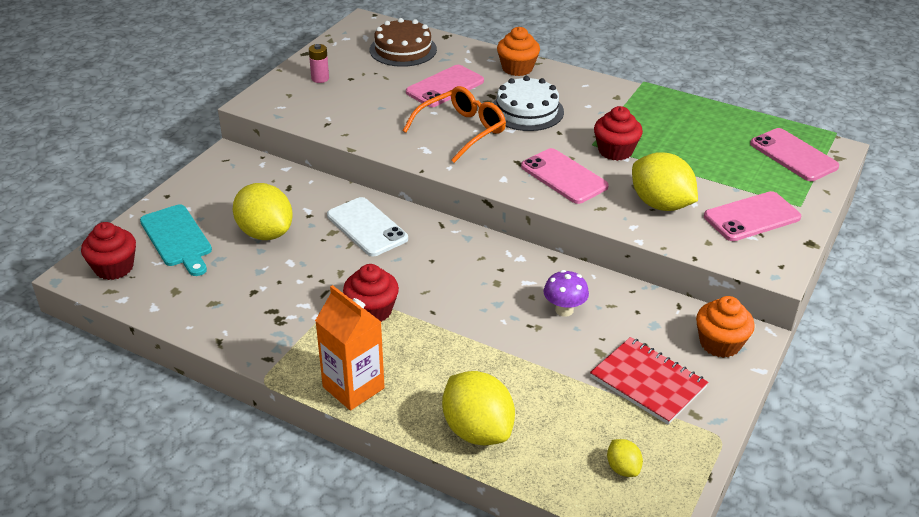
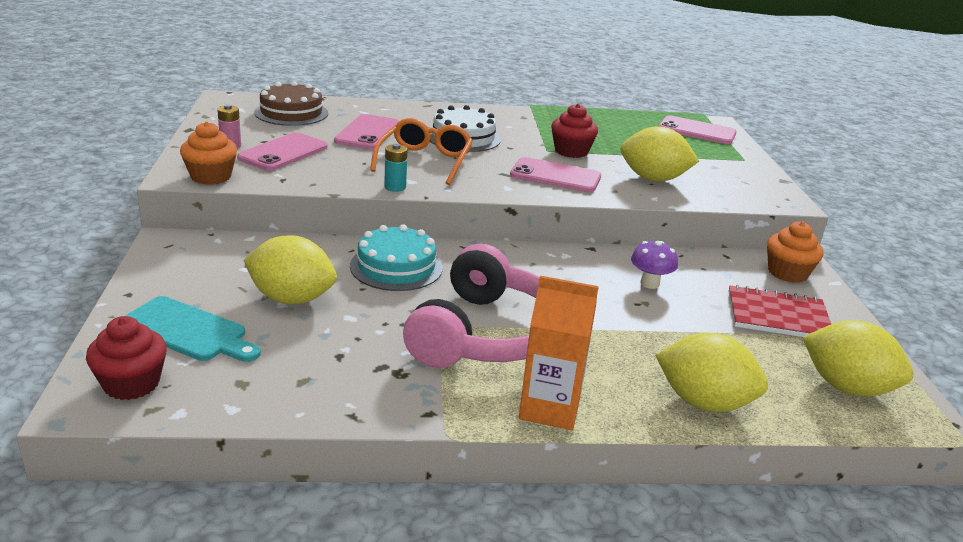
camera: 35 degrees left, 10 degrees down
white phone [327,197,408,256] -> turquoise cake [350,224,443,291]
red cupcake [343,264,399,322] -> pink headphones [403,244,540,368]
orange cupcake [497,27,540,76] -> orange cupcake moved to [180,122,237,185]
yellow lemon [607,439,643,477] -> yellow lemon [802,320,913,396], size x2.08
pink phone [704,191,801,241] -> pink phone moved to [237,132,327,171]
none -> turquoise battery [384,143,408,192]

